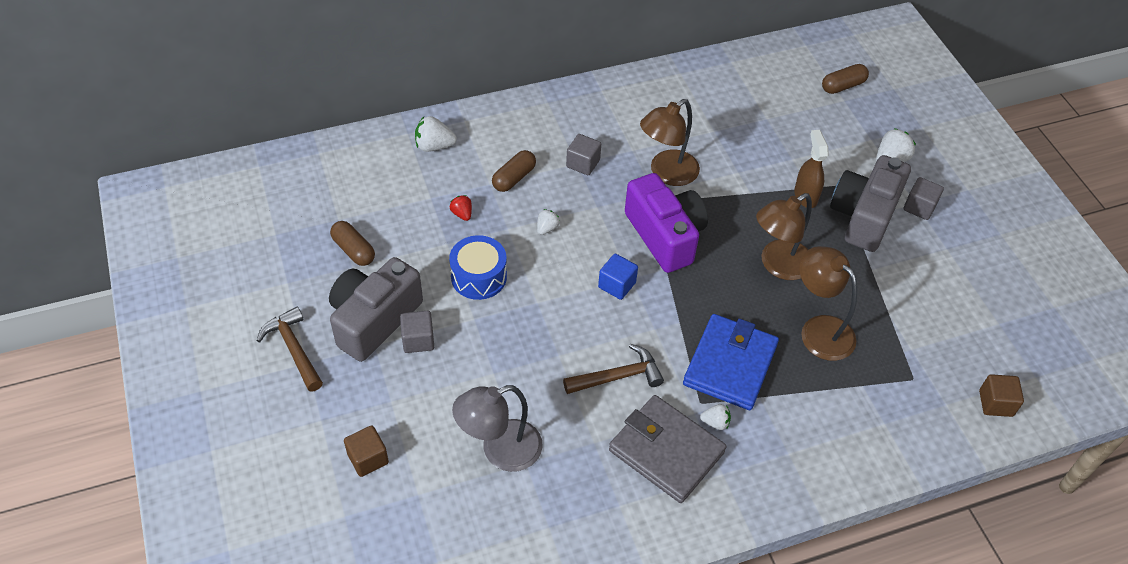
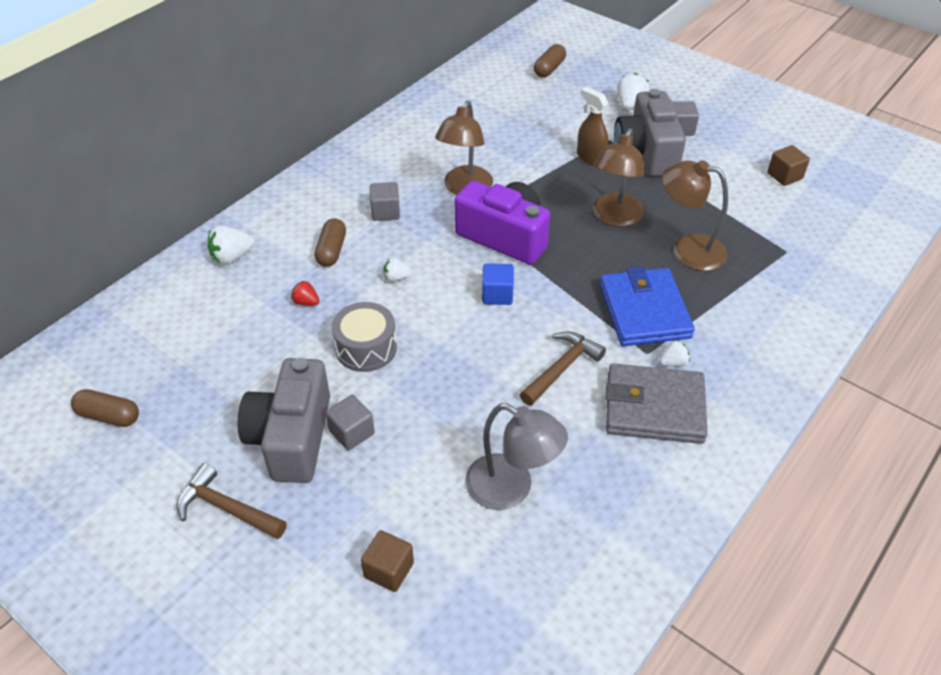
camera: 30 degrees left, 5 degrees down
brown capsule [330,221,375,266] -> brown capsule moved to [71,389,139,427]
blue drum [449,235,507,300] -> grey drum [332,302,397,372]
grey lamp [452,385,543,472] -> grey lamp turned 90 degrees counterclockwise [465,403,568,510]
white strawberry [537,209,560,235] -> white strawberry turned 90 degrees counterclockwise [384,258,412,282]
brown cube [979,374,1024,417] -> brown cube moved to [767,145,810,186]

